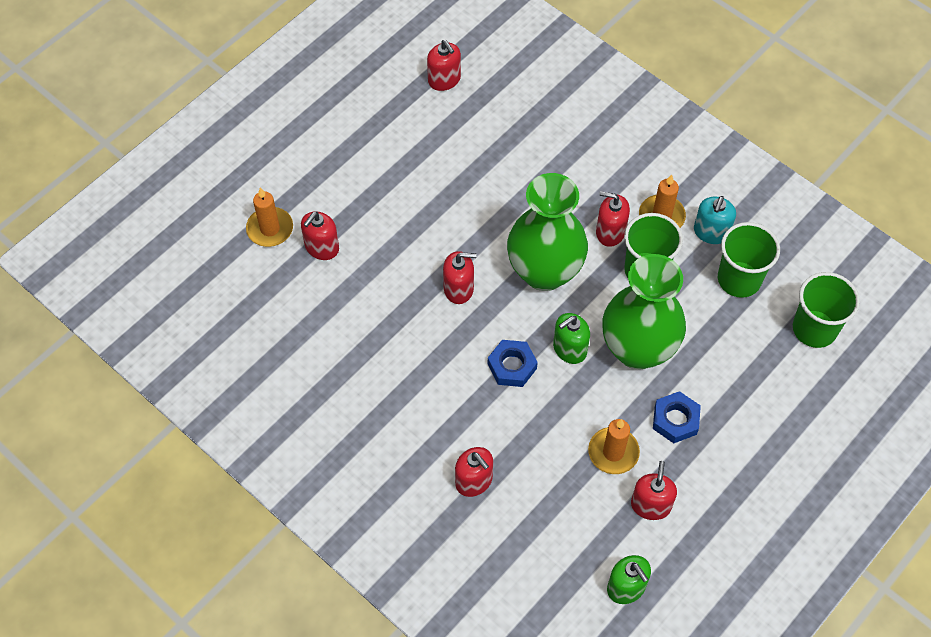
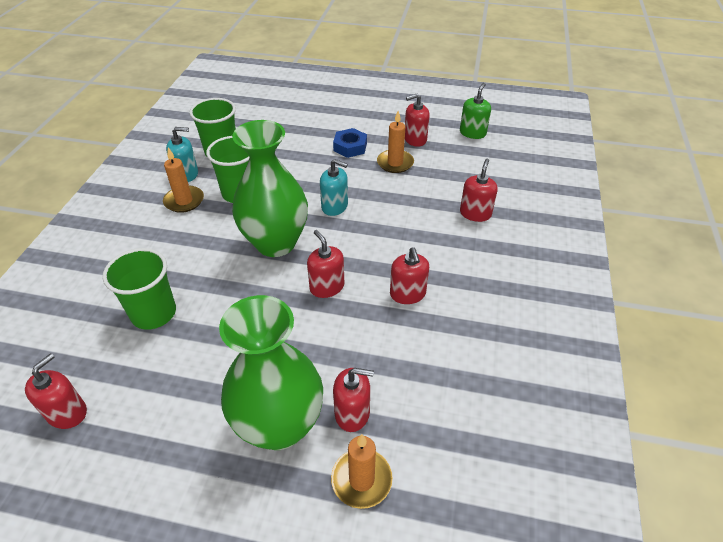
camera: 120 degrees left, 15 degrees down
blue nut [488,340,538,387] -> none
green soap dispenser [553,313,590,364] -> turquoise soap dispenser [320,159,348,216]
red soap dispenser [596,191,630,247] -> red soap dispenser moved to [390,247,429,304]
green vase [603,254,686,369] -> green vase moved to [219,295,323,450]
green cup [793,272,860,348] -> green cup moved to [103,248,176,330]

